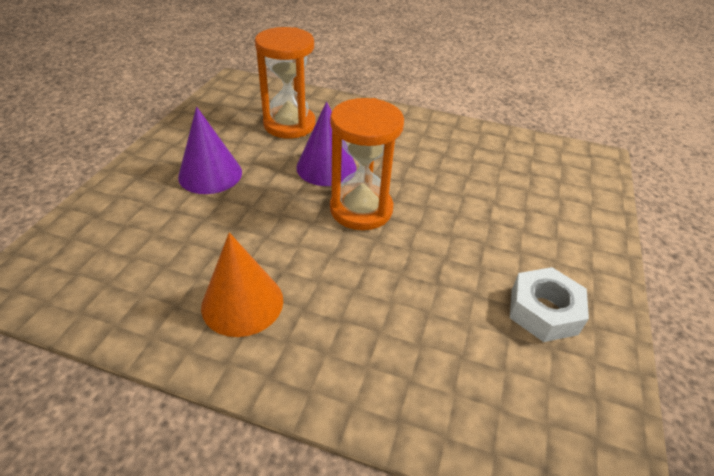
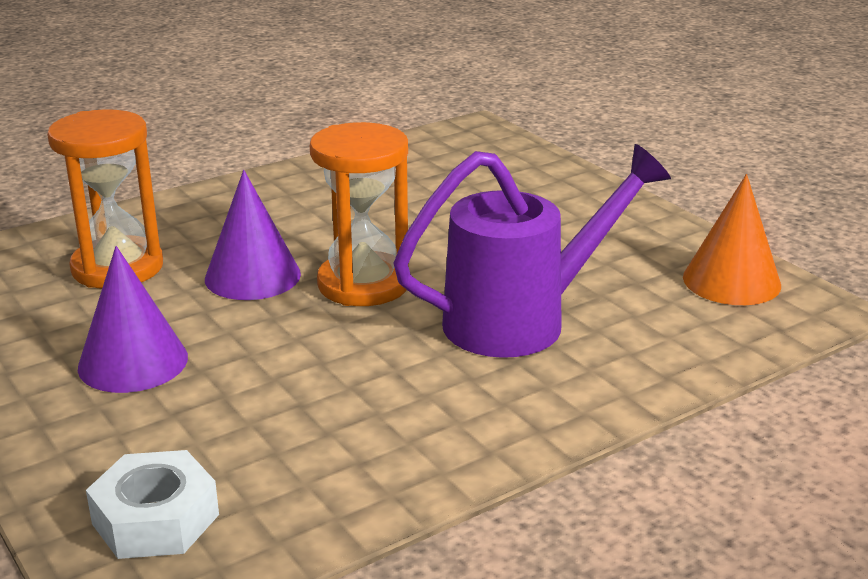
camera: 50 degrees left, 15 degrees down
orange cone [201,232,283,337] -> orange cone moved to [683,174,781,305]
white nut [510,267,589,342] -> white nut moved to [86,450,219,559]
none -> purple watering can [393,144,671,358]

